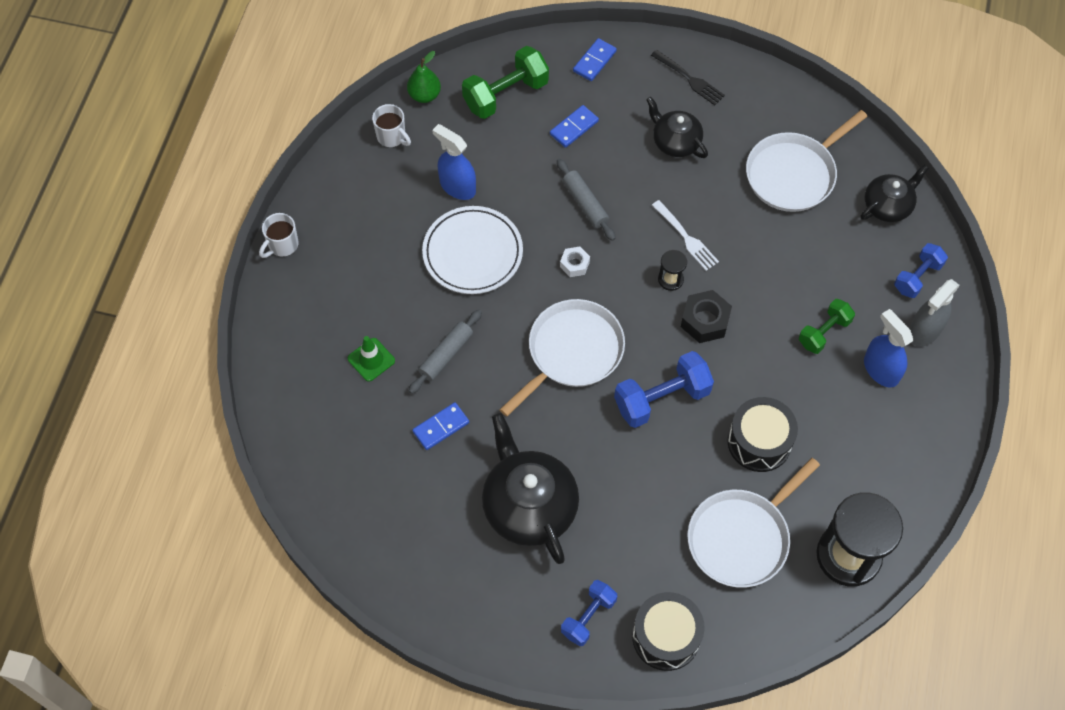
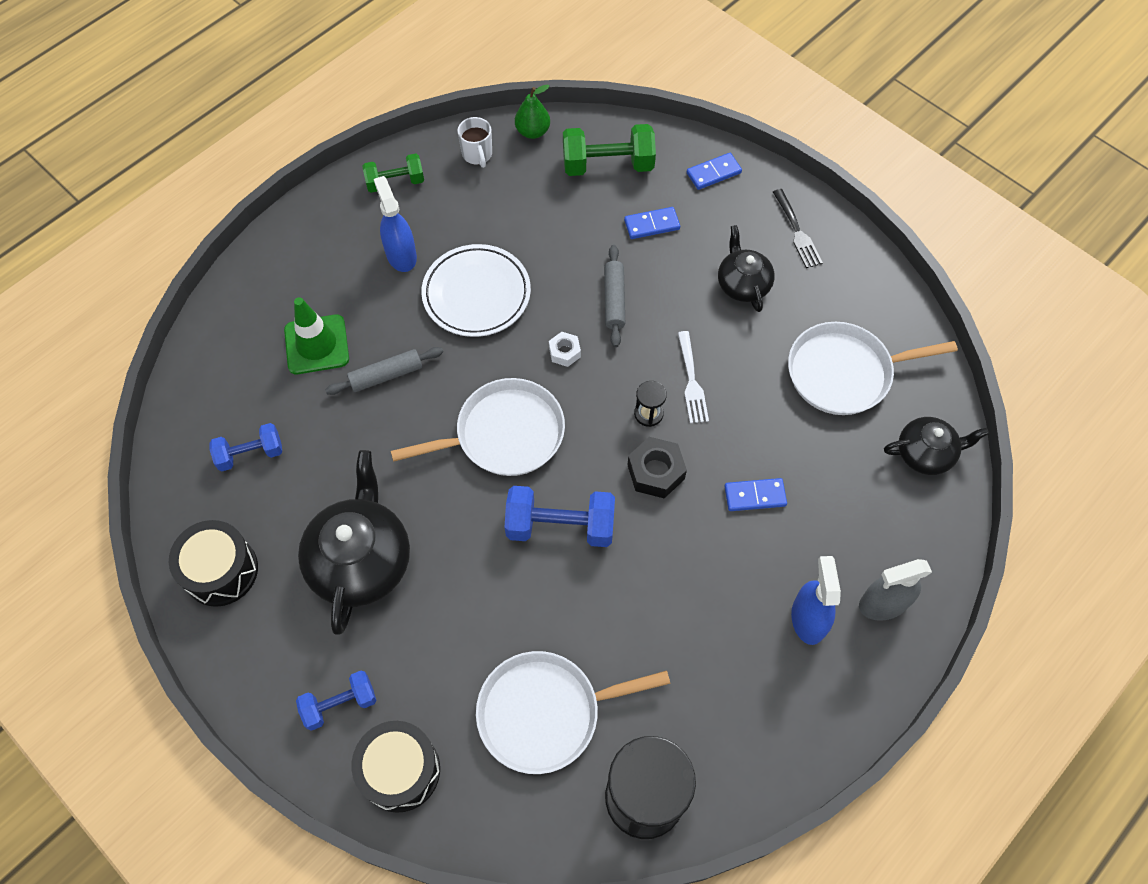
camera: 30 degrees right, 0 degrees up
white mug [259,213,299,258] -> none
green traffic cone [348,336,395,382] -> green traffic cone [284,297,349,374], size x1.53
blue domino [413,402,469,450] -> blue domino moved to [724,478,787,511]
blue spray bottle [432,124,476,200] -> blue spray bottle moved to [374,176,417,272]
black drum [727,397,798,472] -> black drum moved to [169,520,258,607]
green dumbbell [799,299,855,354] -> green dumbbell moved to [363,154,424,193]
blue dumbbell [894,243,948,298] -> blue dumbbell moved to [210,423,282,471]

